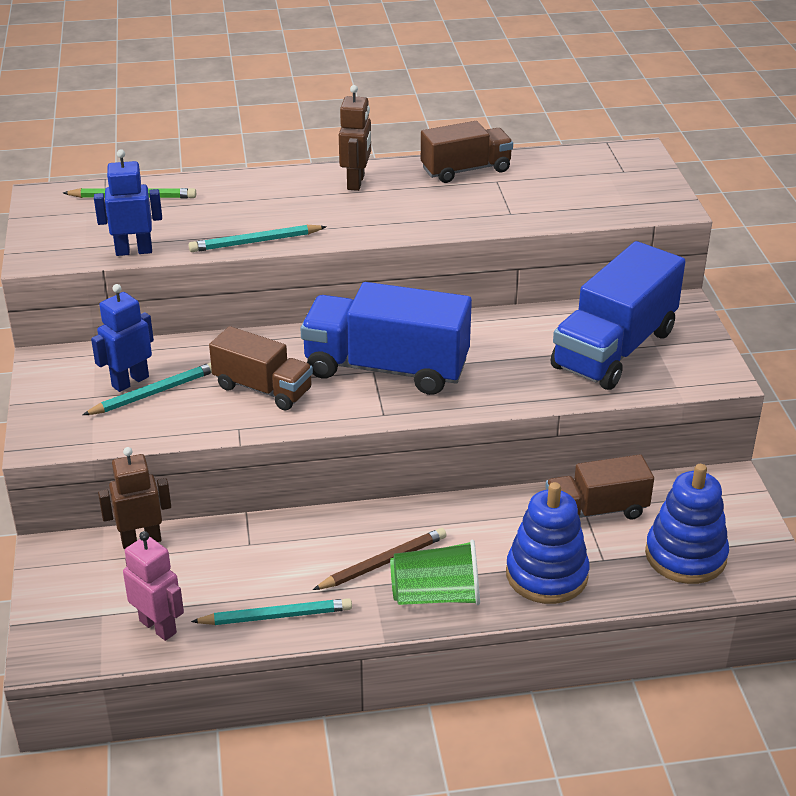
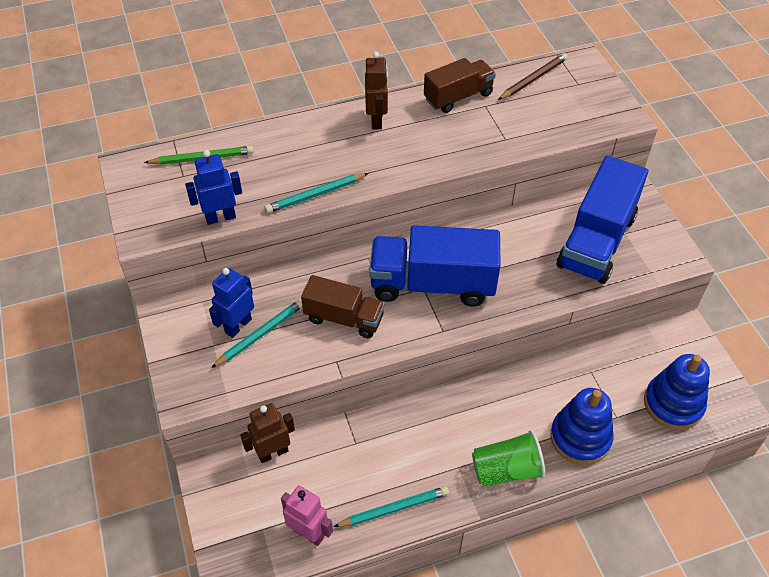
camera: 10 degrees left, 15 degrees up
brown pencil [313,528,447,590] -> brown pencil moved to [498,53,568,100]
brown truck [545,455,654,519] -> none

